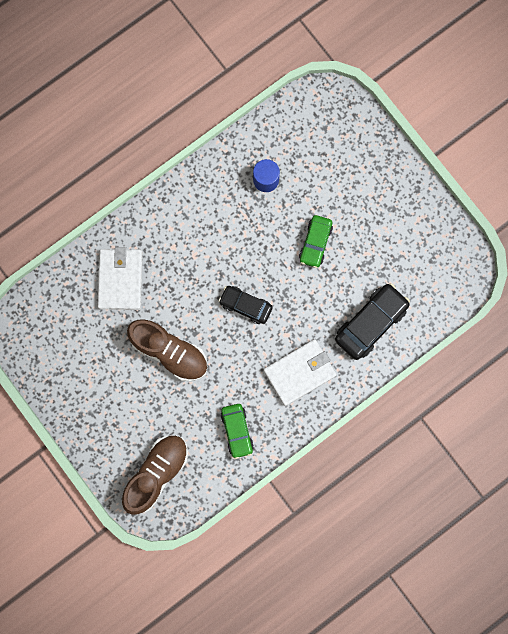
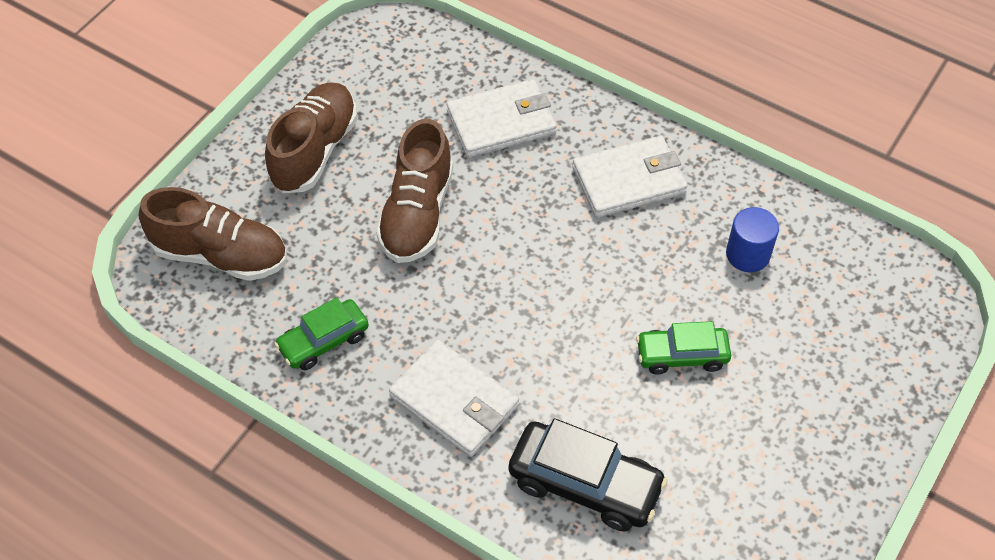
camera: 70 degrees right, 25 degrees down
black car [219,286,273,324] -> none
none -> brown shoe [265,82,357,193]
none -> white wallet [572,136,688,218]

